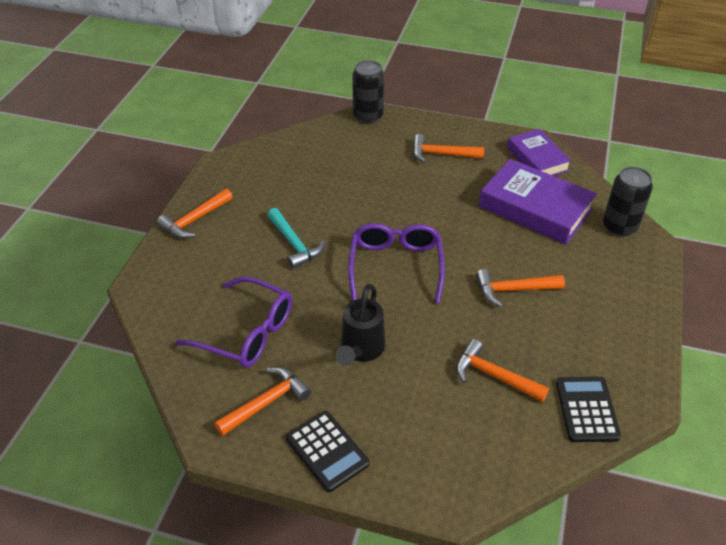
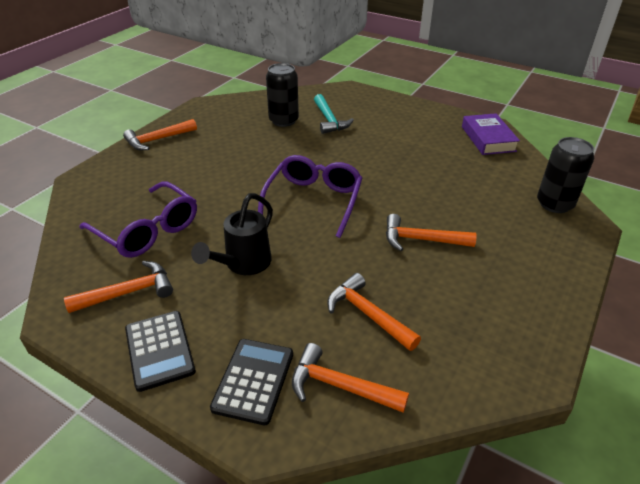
camera: 15 degrees right, 5 degrees down
turquoise hammer [267,208,325,269] -> turquoise hammer moved to [314,94,354,134]
black can [352,60,384,123] -> black can moved to [266,63,299,127]
orange hammer [413,134,484,163] -> orange hammer moved to [292,343,409,413]
purple book [479,159,597,244] -> none
black calculator [556,377,621,442] -> black calculator moved to [210,339,293,425]

